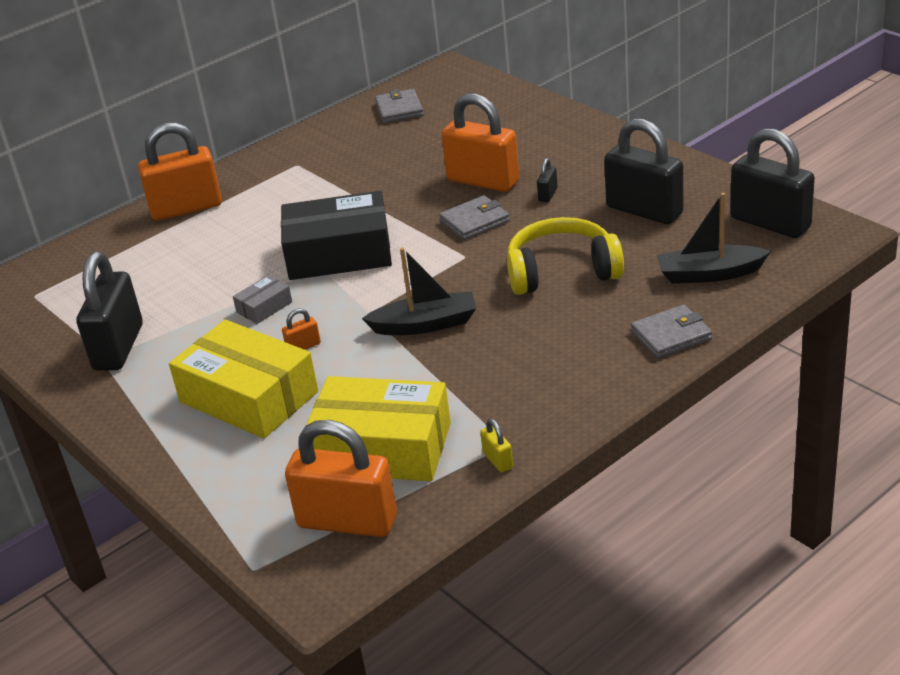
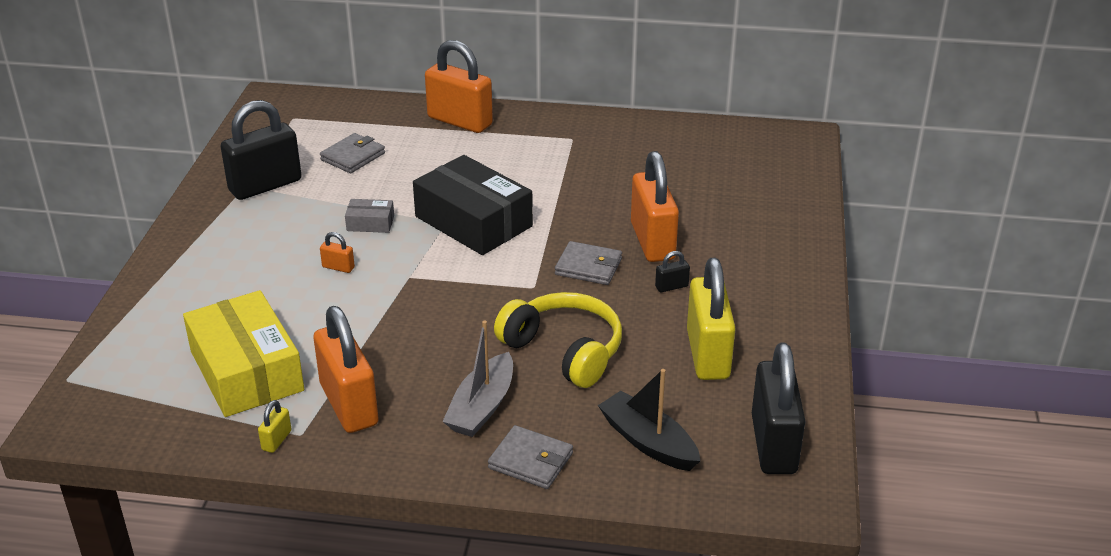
camera: 45 degrees right, 0 degrees up
yellow box [169,320,318,439] -> none
orange padlock [285,420,397,537] -> orange padlock moved to [313,306,379,433]
black boat [362,247,476,335] -> none
grey wallet [375,89,424,123] -> grey wallet moved to [320,133,385,173]
black padlock [604,119,684,224] -> yellow padlock [687,258,736,380]
none -> grey boat [442,320,513,437]

